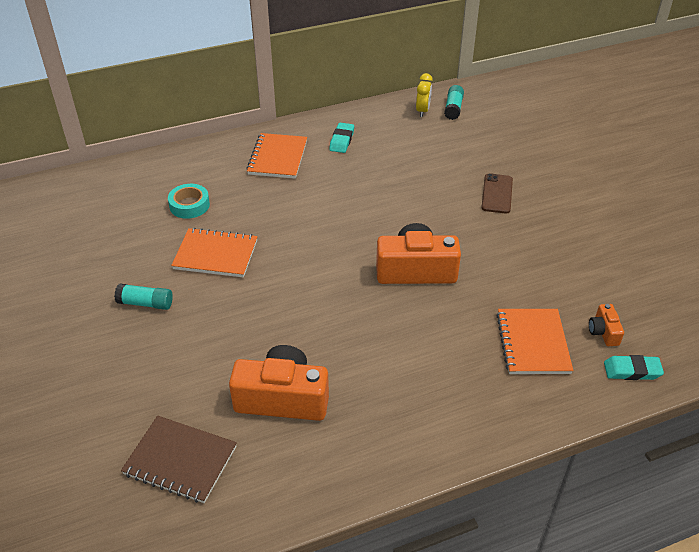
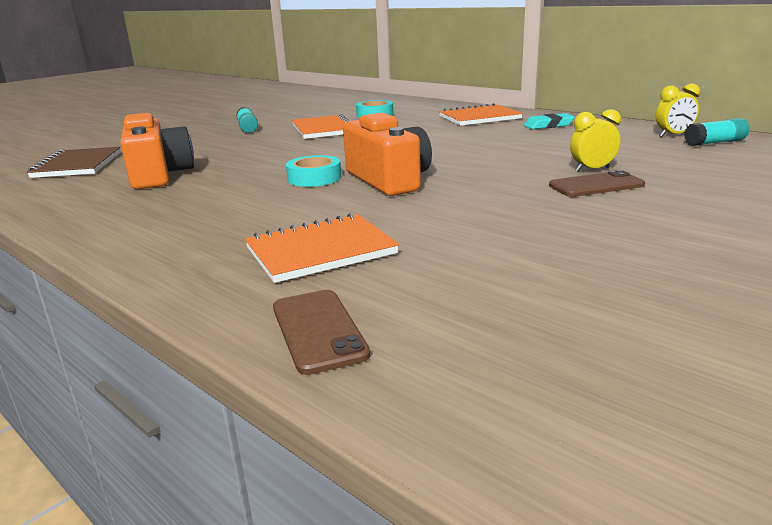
camera: 65 degrees right, 20 degrees down
orange camera [589,304,624,346] -> none
turquoise eraser [604,355,664,380] -> brown phone [273,290,371,375]
none -> turquoise tape [286,155,341,187]
none -> yellow clock [570,109,621,172]

